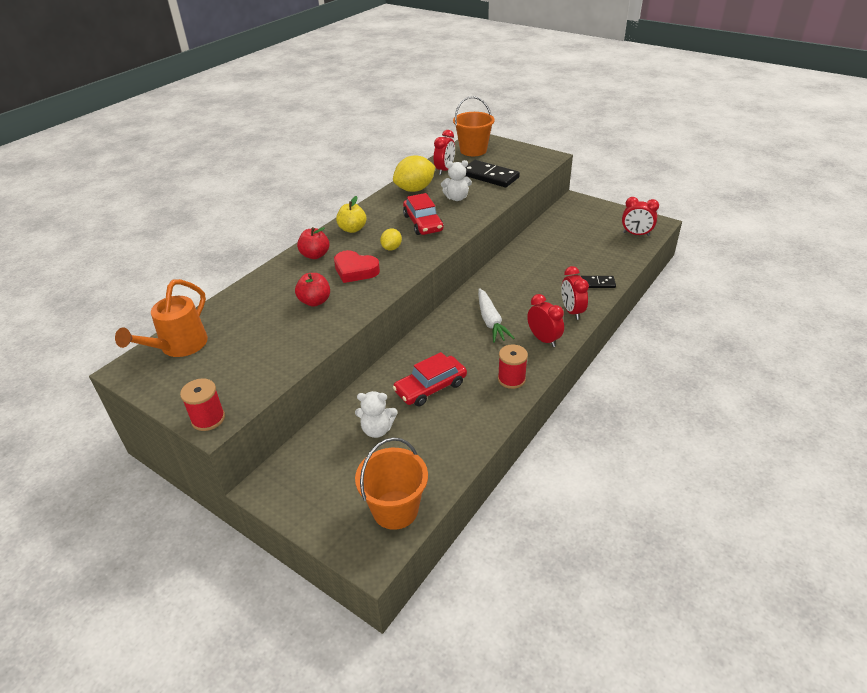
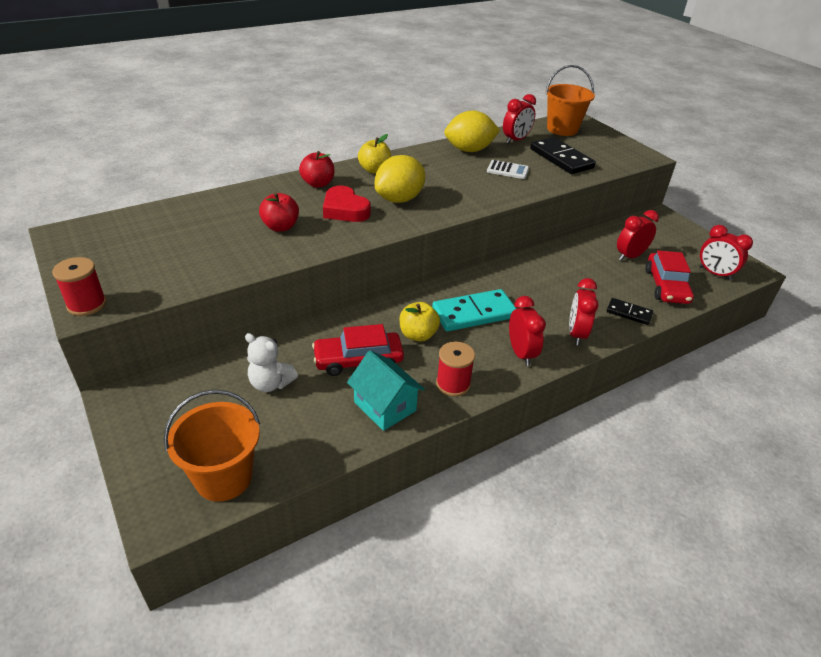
camera: 20 degrees right, 0 degrees up
orange watering can [115,279,208,357] -> none
yellow lemon [380,228,402,251] -> yellow lemon [375,155,425,203], size x1.89
red car [403,193,444,235] -> red car moved to [645,250,694,304]
white teddy bear [441,160,472,201] -> white calculator [487,160,529,179]
white carrot [478,288,515,343] -> turquoise domino [432,289,517,331]
none -> turquoise house [347,351,425,431]
none -> yellow apple [400,302,440,342]
none -> red clock [617,210,659,261]

